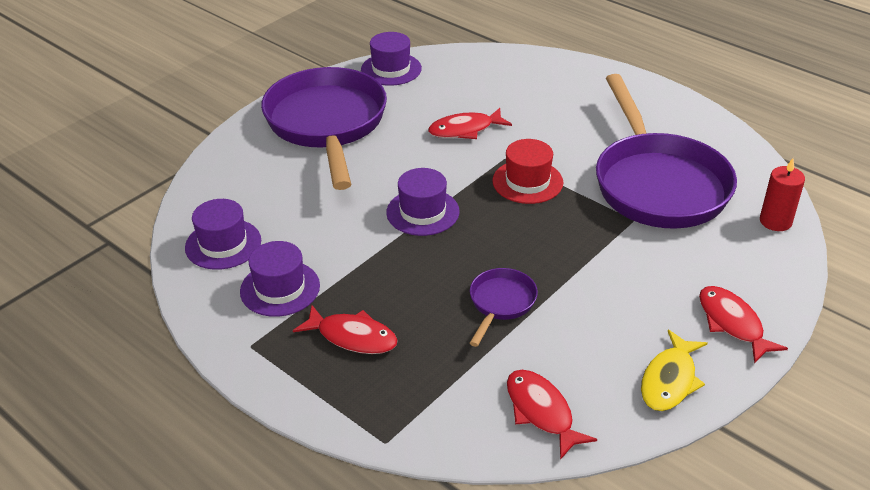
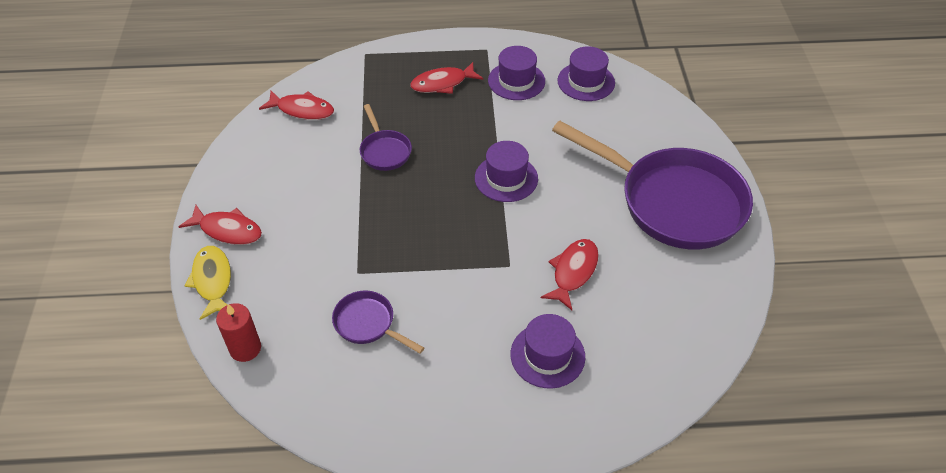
camera: 135 degrees right, 10 degrees up
purple hat [361,32,422,86] -> purple hat moved to [511,314,585,389]
red hat [492,139,563,204] -> none
purple pan [596,74,737,229] -> purple pan [332,291,424,354], size x0.44
yellow fish [641,330,708,411] -> yellow fish moved to [185,246,231,320]

